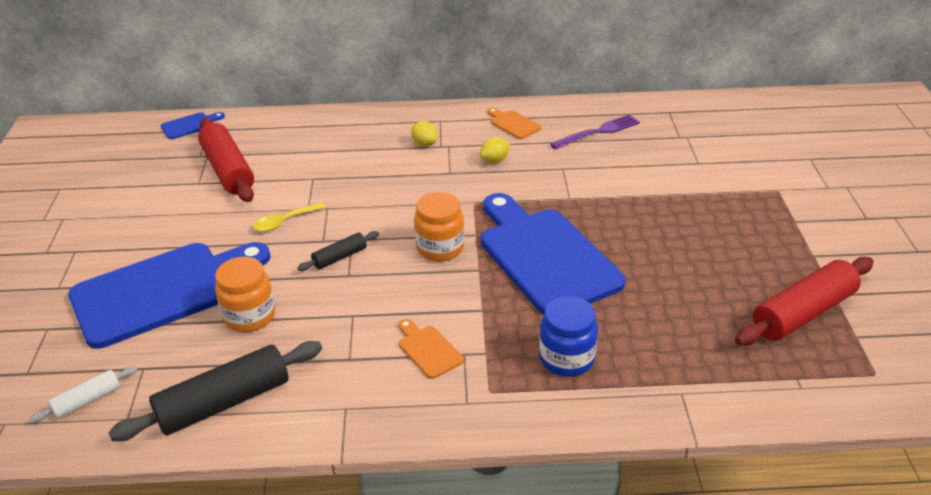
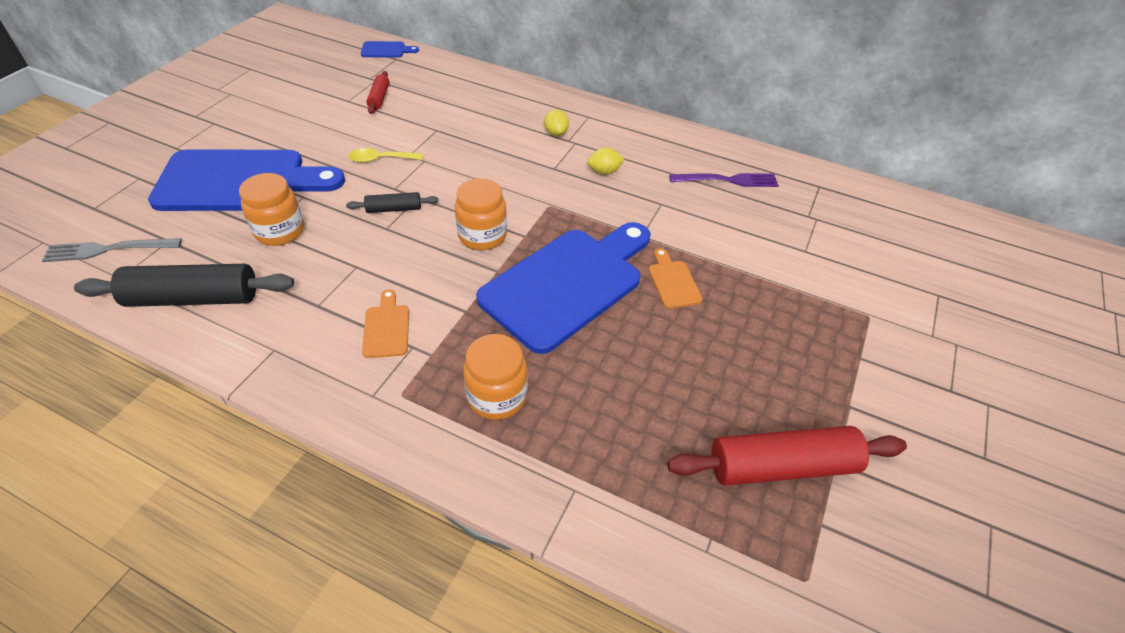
camera: 25 degrees right, 10 degrees up
white rolling pin [29,366,138,423] -> grey fork [42,238,182,262]
red rolling pin [198,118,254,202] -> red rolling pin [366,71,390,114], size x0.50
blue cutting board [481,193,625,315] -> blue cutting board turned 45 degrees clockwise [476,222,651,354]
orange cutting board [487,108,541,139] -> orange cutting board moved to [649,248,703,309]
blue jar [539,296,598,377] -> orange jar [463,334,528,420]

